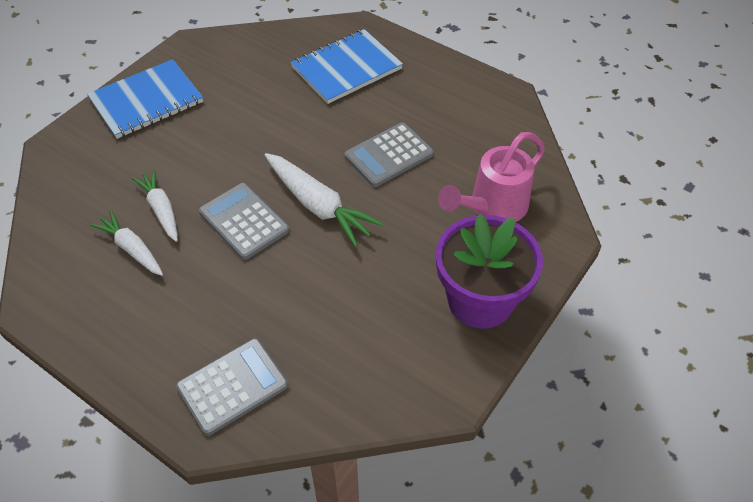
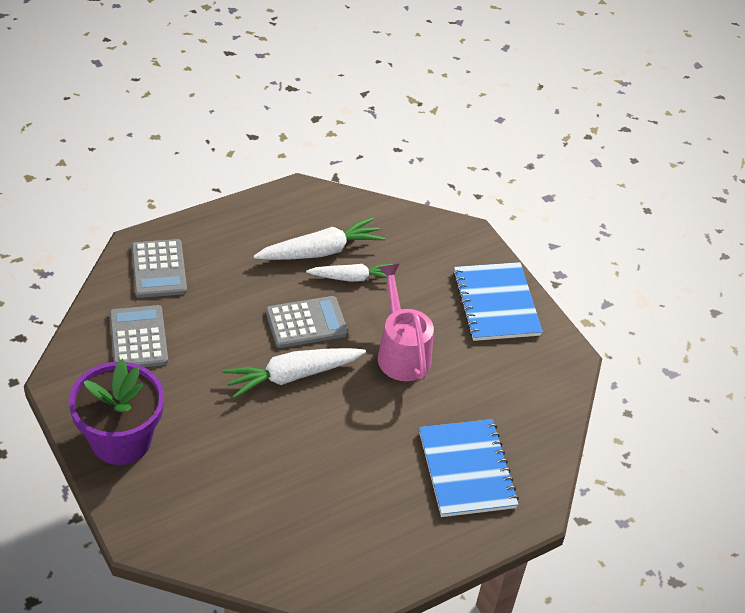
camera: 110 degrees right, 5 degrees down
white carrot [90,211,163,276] -> white carrot [254,217,385,260], size x1.54
grey calculator [345,122,434,187] -> grey calculator moved to [109,305,168,367]
pink watering can [438,132,545,222] -> pink watering can moved to [378,264,434,381]

